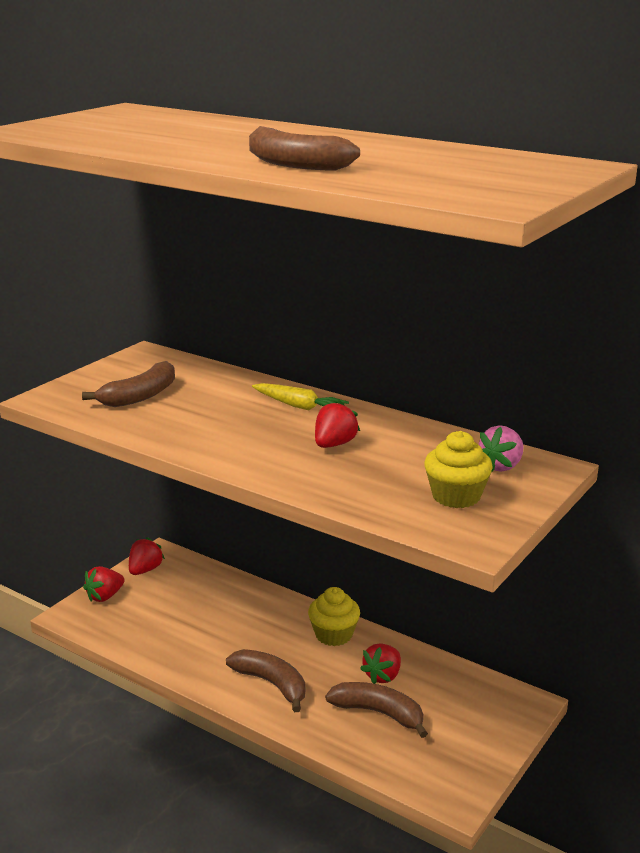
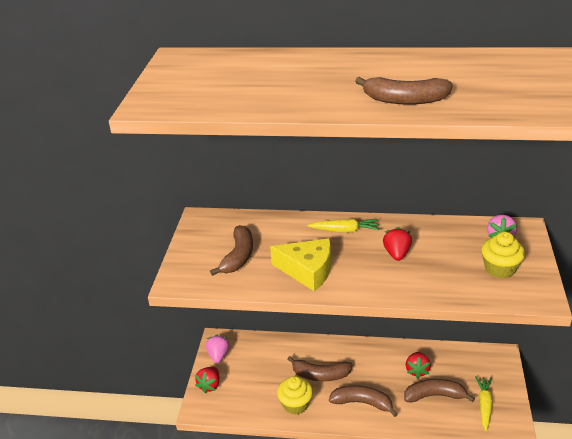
camera: 25 degrees left, 10 degrees up
red strawberry [129,537,165,575] -> pink strawberry [206,335,229,363]
yellow cupcake [308,587,360,646] -> yellow cupcake moved to [277,376,313,415]
none -> yellow cheese [270,238,331,291]
none -> brown banana [288,356,353,381]
none -> yellow carrot [475,376,493,431]

